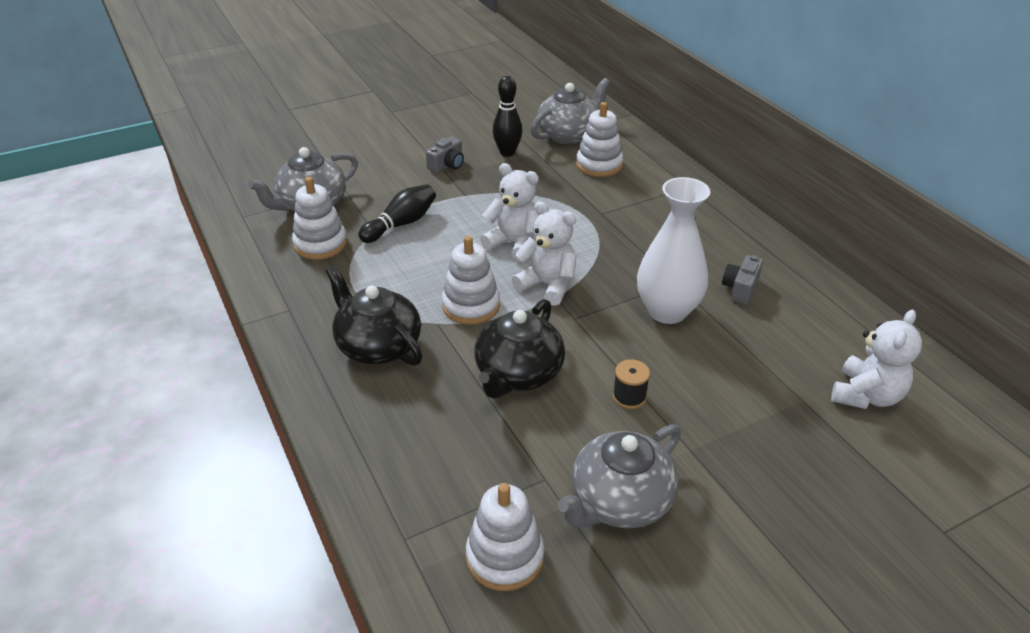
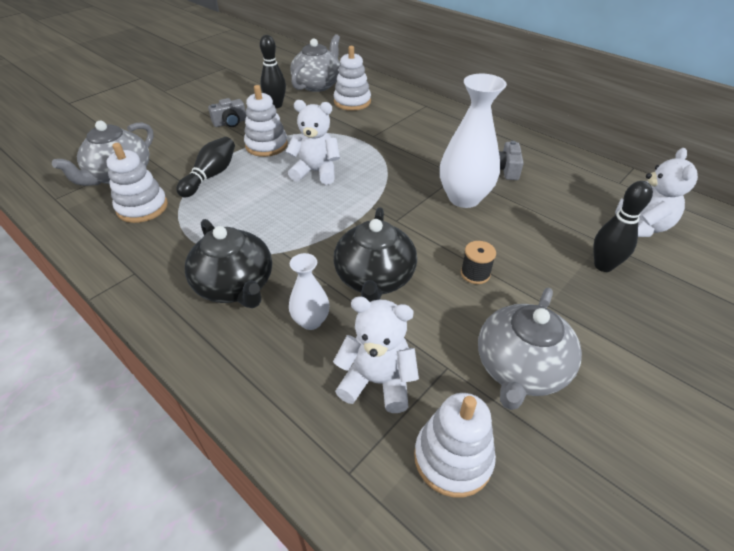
camera: 20 degrees left, 5 degrees up
black teapot [326,266,422,366] -> black teapot turned 150 degrees counterclockwise [185,219,272,308]
grey camera [426,137,464,174] -> grey camera turned 45 degrees clockwise [208,98,246,127]
white stacking toy [442,236,500,325] -> white stacking toy moved to [244,85,288,157]
white teddy bear [512,201,577,306] -> white teddy bear moved to [333,296,419,413]
none -> white vase [289,253,330,330]
none -> black bowling pin [594,181,653,272]

